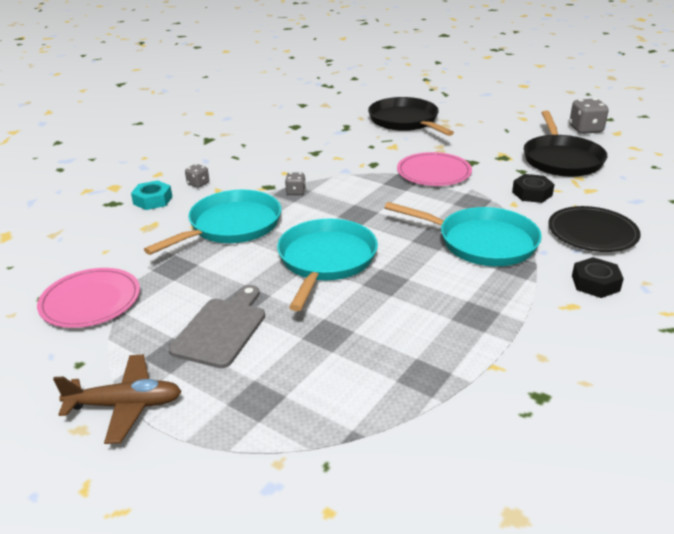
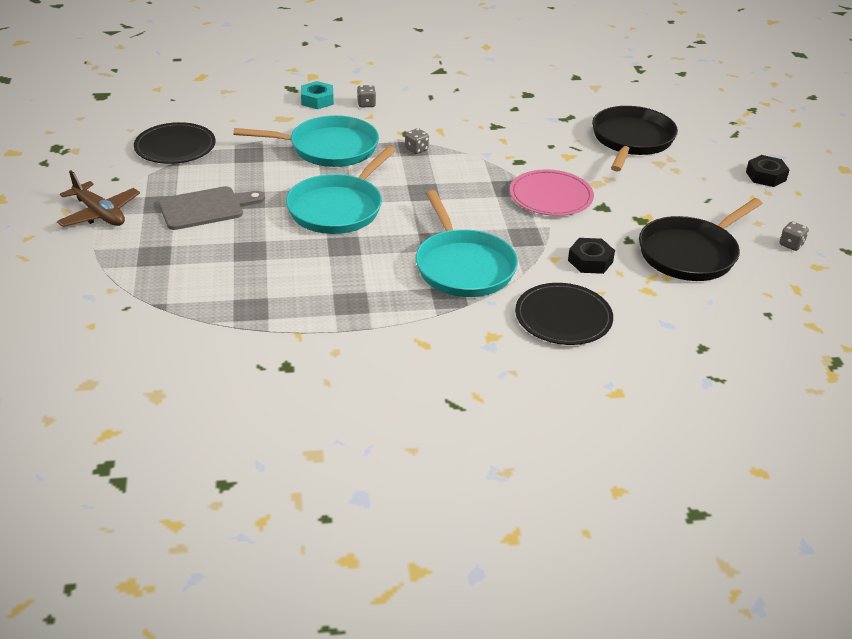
camera: 45 degrees right, 5 degrees up
pink plate [37,268,140,328] -> black plate [134,122,216,164]
turquoise pan [277,219,378,311] -> turquoise pan turned 150 degrees clockwise [286,146,396,234]
grey dice [569,98,609,134] -> grey dice [780,222,809,251], size x0.56
black nut [572,257,624,298] -> black nut moved to [746,155,790,187]

